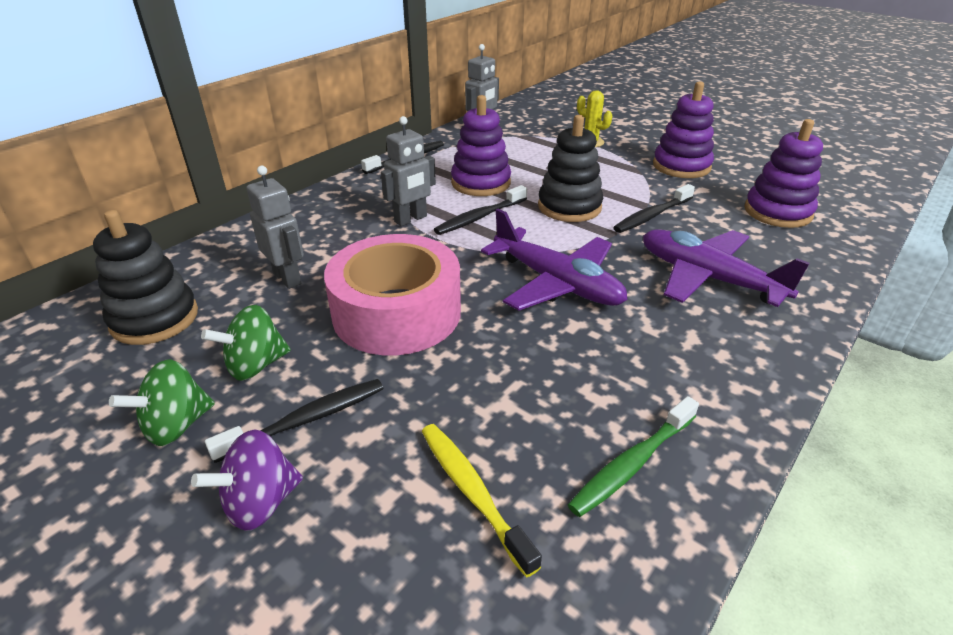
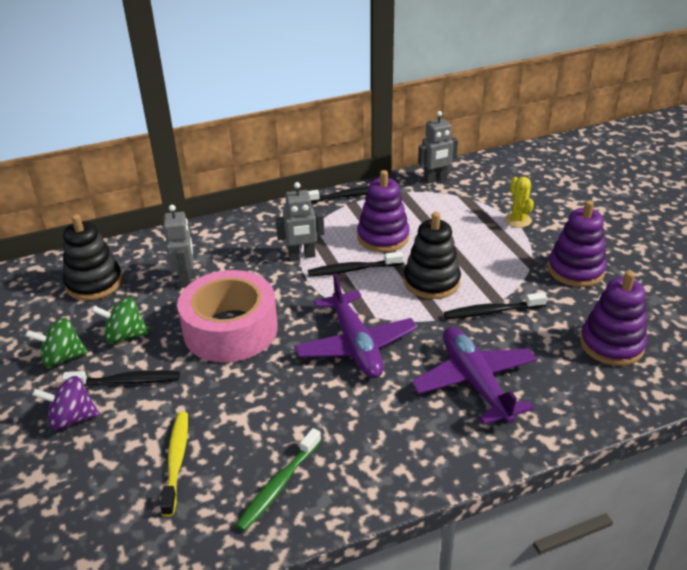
camera: 30 degrees right, 0 degrees up
green toothbrush [568,396,699,517] -> green toothbrush turned 45 degrees counterclockwise [236,428,321,531]

